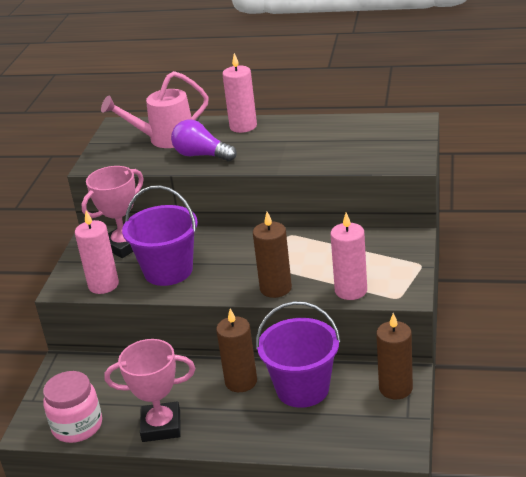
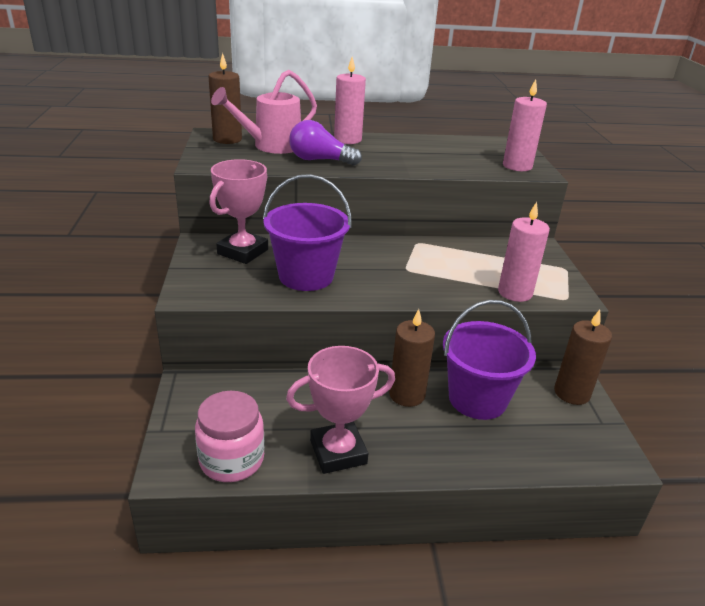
camera: 20 degrees left, 0 degrees up
pink candle [75,211,119,294] -> pink candle moved to [503,79,547,171]
brown candle [253,212,292,298] -> brown candle moved to [208,53,242,144]

